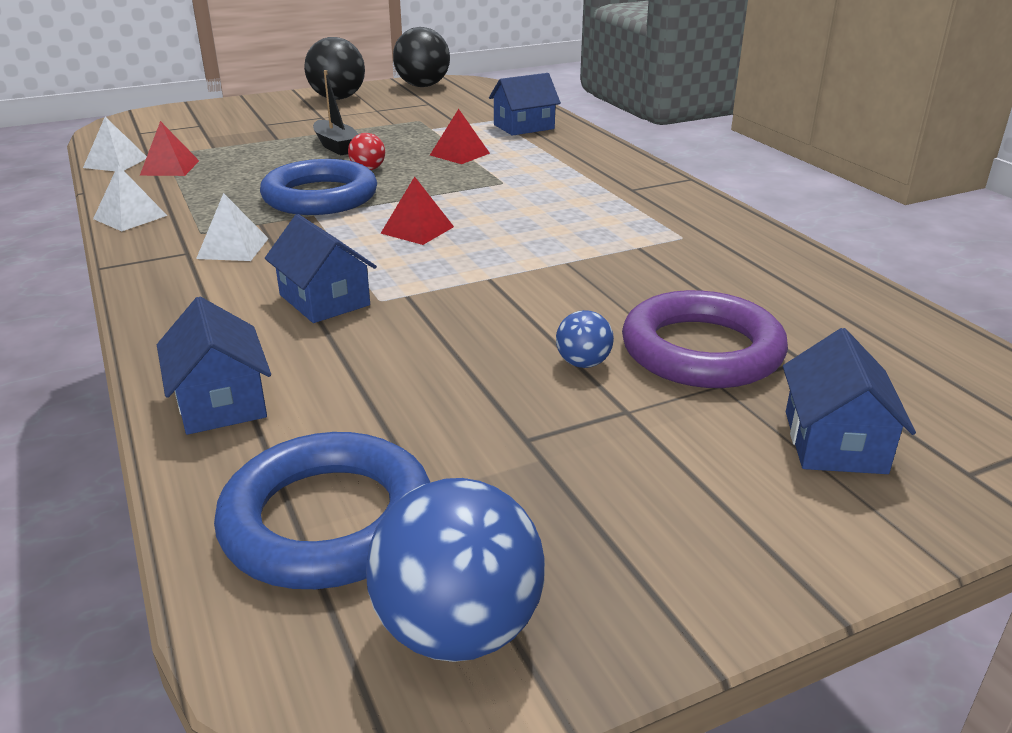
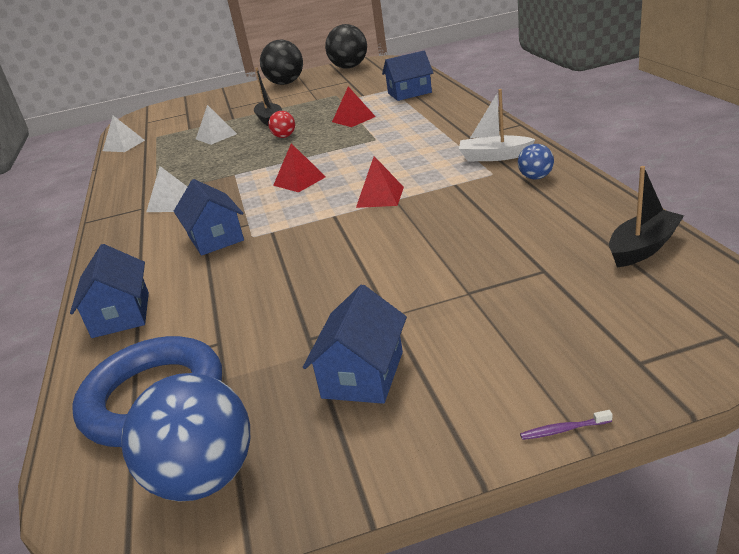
camera: 15 degrees right, 0 degrees up
white pyramid [93,165,167,231] -> white pyramid moved to [196,105,237,145]
red pyramid [140,121,199,176] -> red pyramid moved to [356,156,404,208]
blue ring [260,159,377,215] -> none
blue ball [556,310,614,368] -> blue ball moved to [518,144,554,179]
purple ring [622,290,788,388] -> none
blue house [783,328,916,474] -> blue house moved to [303,285,407,404]
none -> white boat [459,89,535,161]
none -> purple toothbrush [520,410,613,440]
none -> black boat [609,166,684,267]

